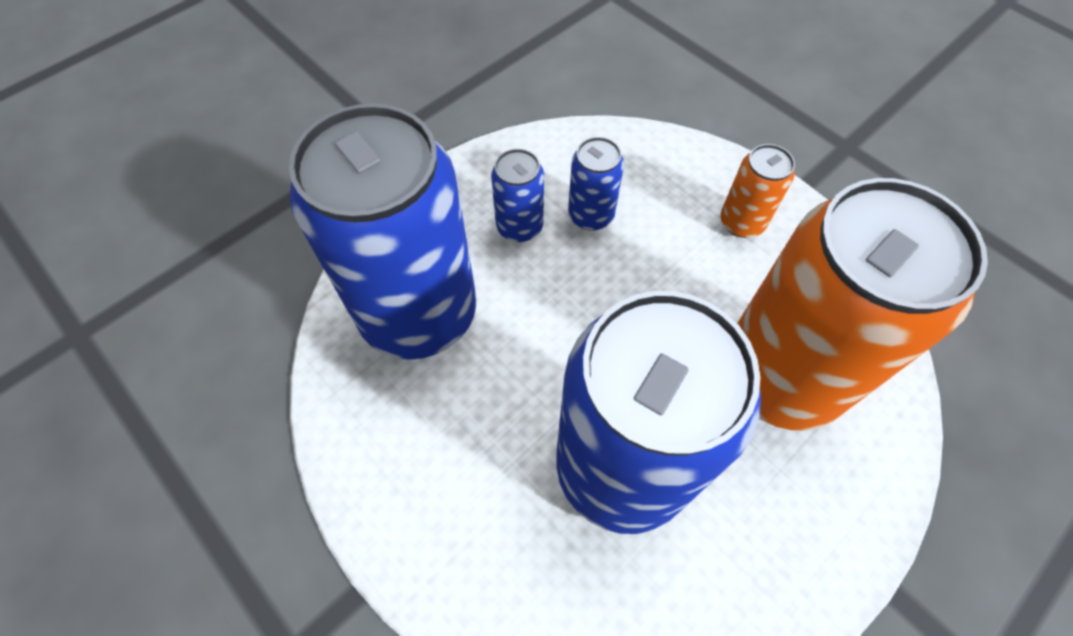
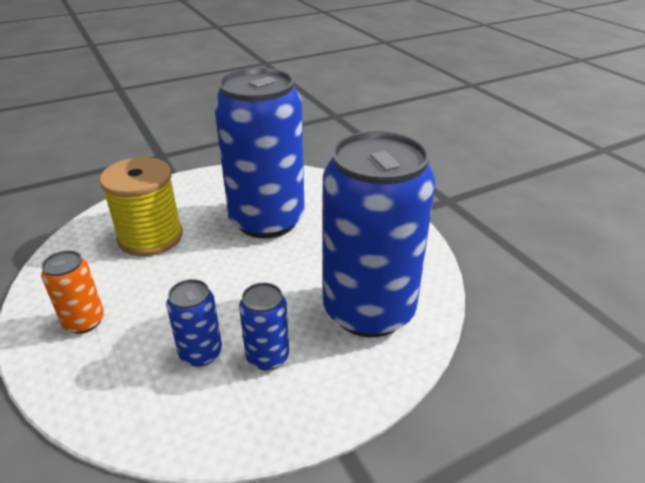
camera: 165 degrees left, 25 degrees down
orange can [737,178,988,430] -> yellow spool [99,157,183,256]

